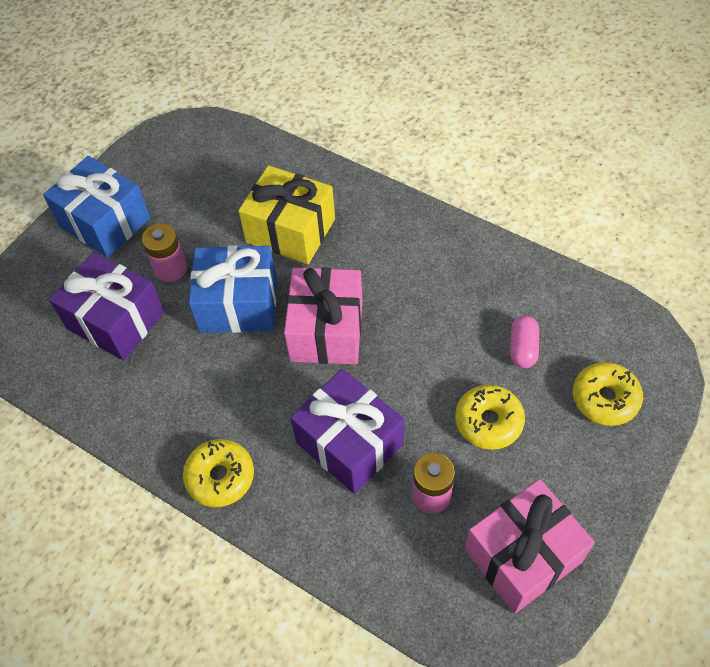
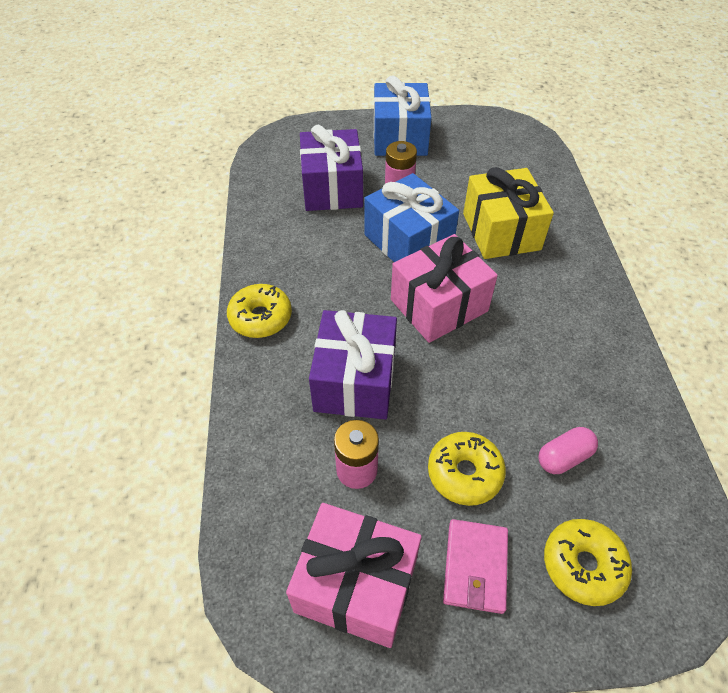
camera: 50 degrees right, 5 degrees down
none -> pink wallet [443,519,508,614]

